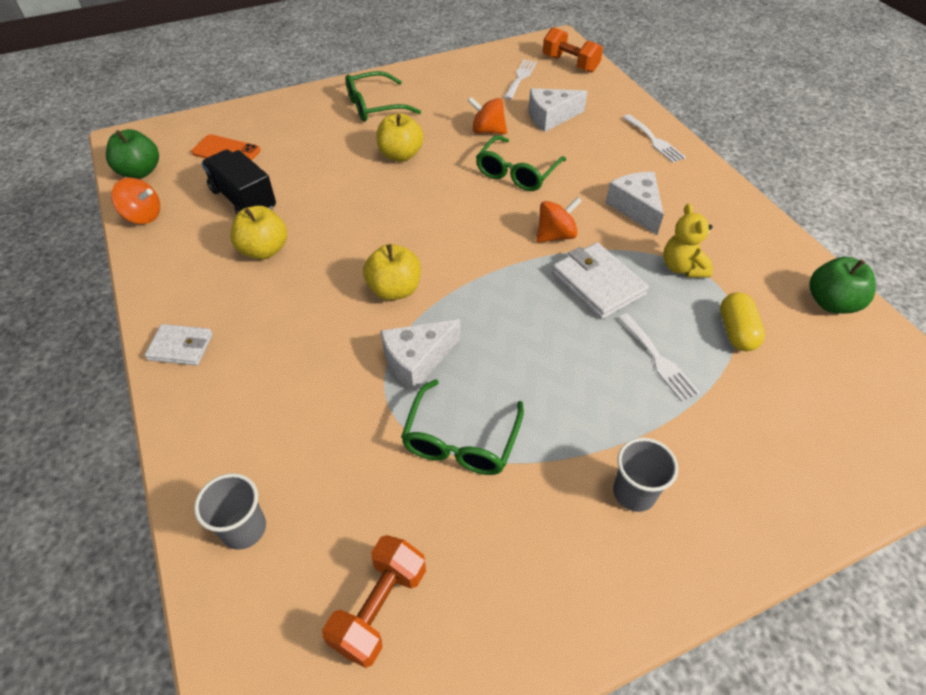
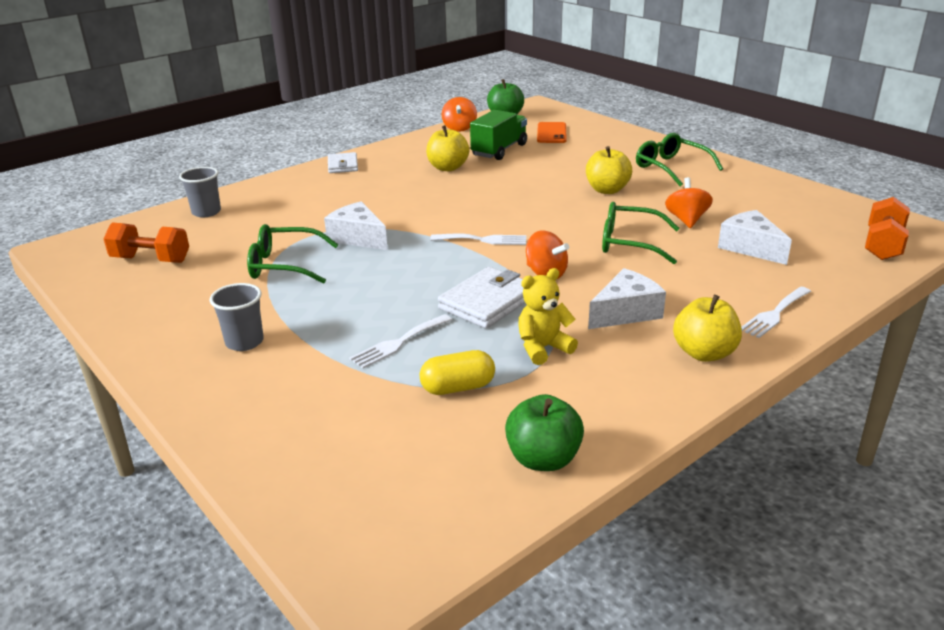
camera: 75 degrees right, 20 degrees down
black truck [201,149,276,214] -> green truck [470,110,527,160]
yellow apple [363,244,421,300] -> yellow apple moved to [673,295,742,362]
white fork [504,59,537,99] -> white fork moved to [431,233,526,245]

